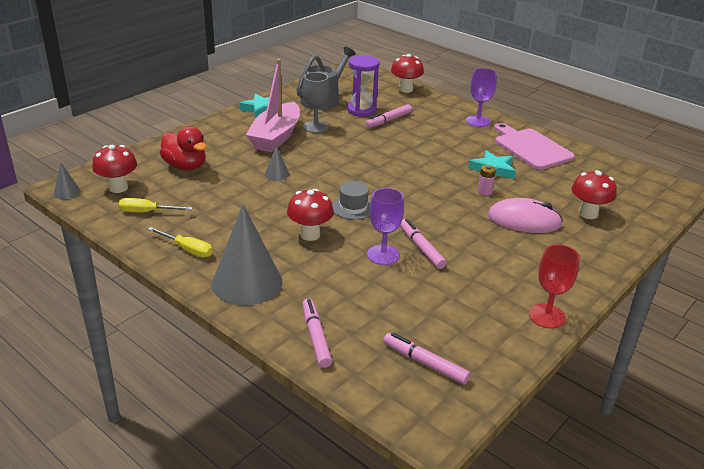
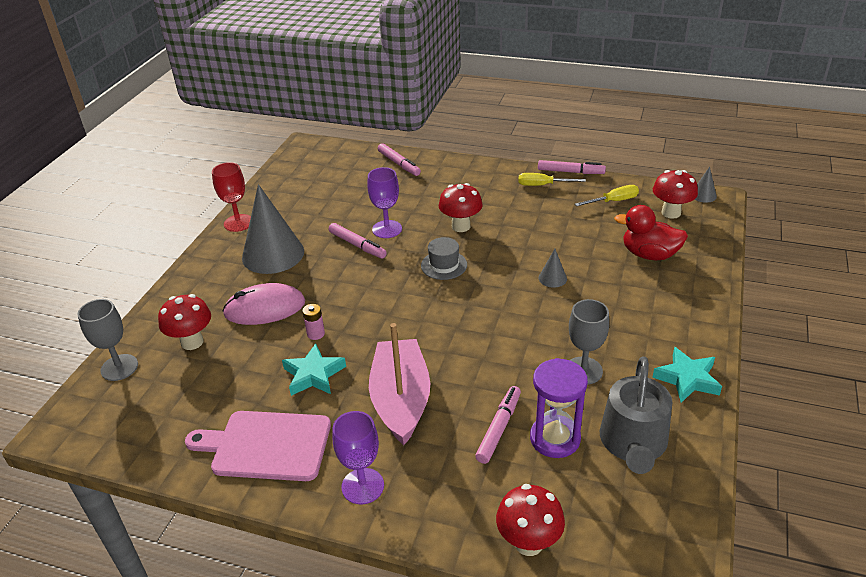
camera: 160 degrees right, 5 degrees up
grey cone [212,204,282,306] -> grey cone moved to [242,184,304,274]
pink boat [246,59,300,152] -> pink boat moved to [369,323,430,445]
pink marker [383,333,470,385] -> pink marker moved to [538,160,606,174]
pink cutting board [494,123,575,170] -> pink cutting board turned 150 degrees clockwise [185,411,331,481]
none -> grey goblet [78,299,138,381]

